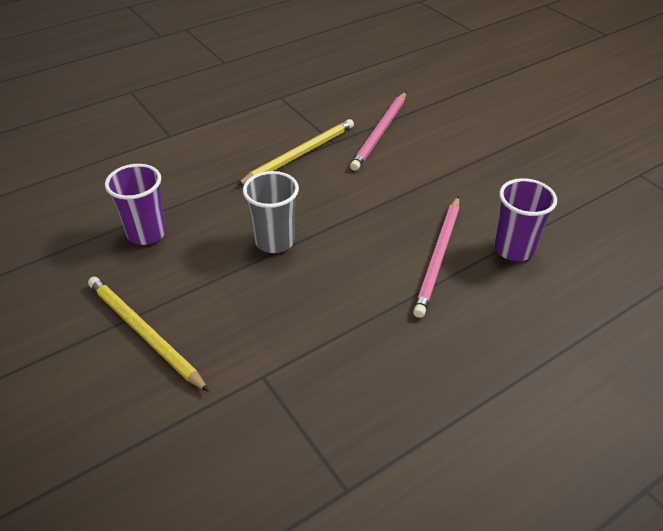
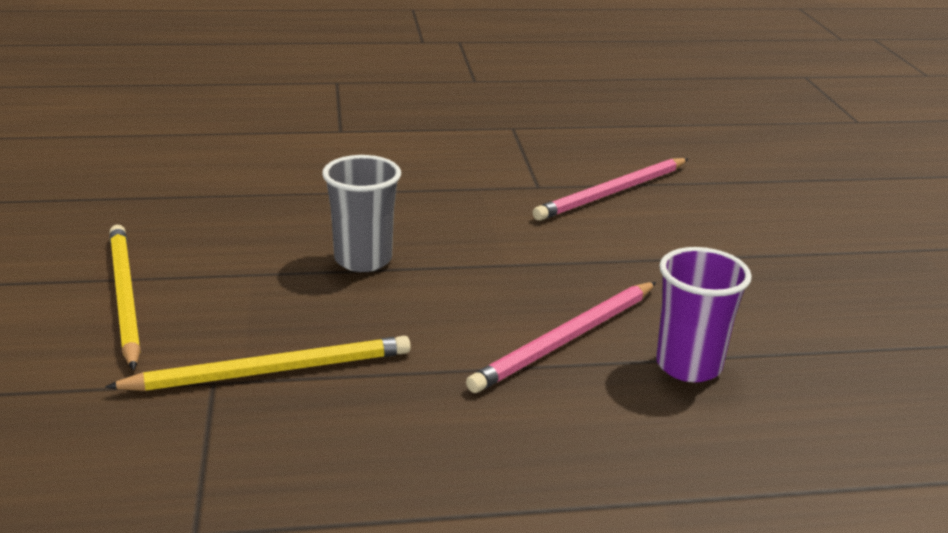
camera: 25 degrees right, 15 degrees down
purple cup [105,164,167,245] -> none
yellow pencil [237,119,354,185] -> yellow pencil moved to [105,336,411,391]

